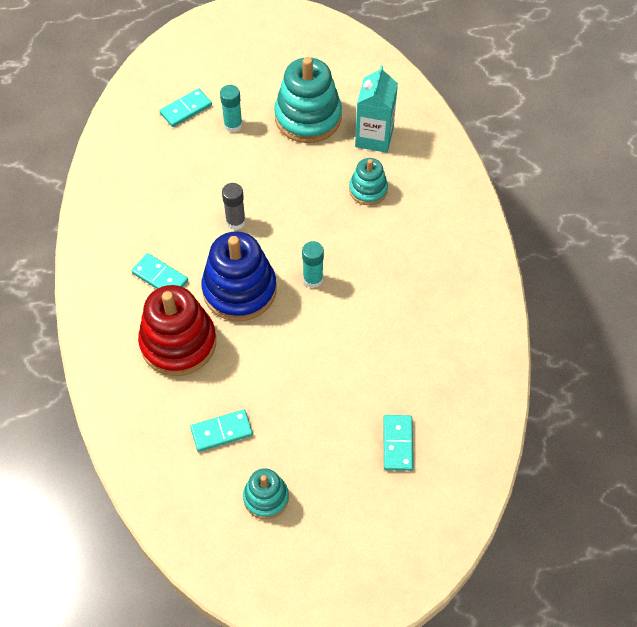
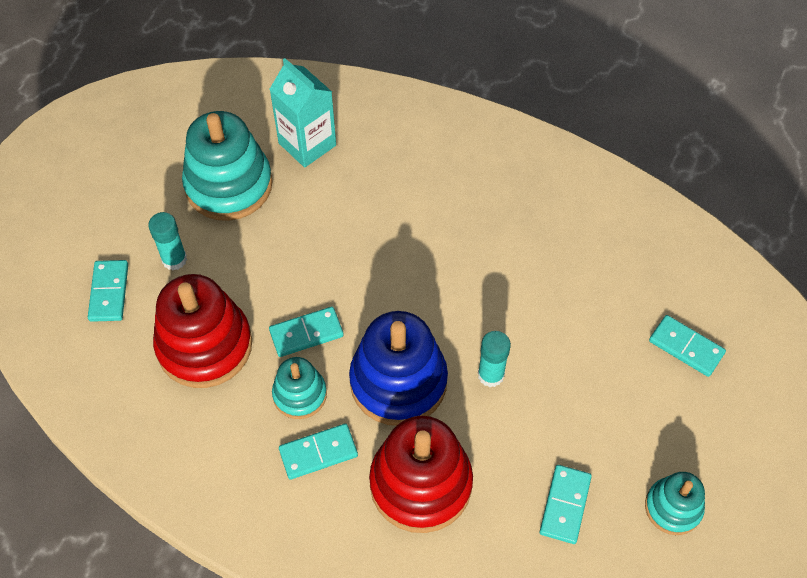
camera: 55 degrees left, 0 degrees up
grey glue stick [222,183,246,230] -> turquoise domino [269,307,344,357]
turquoise glue stick [302,241,324,288] -> turquoise glue stick moved to [478,331,511,387]
turquoise stacking toy [349,158,388,205] -> turquoise stacking toy moved to [272,357,327,419]
none -> red stacking toy [153,274,252,388]

